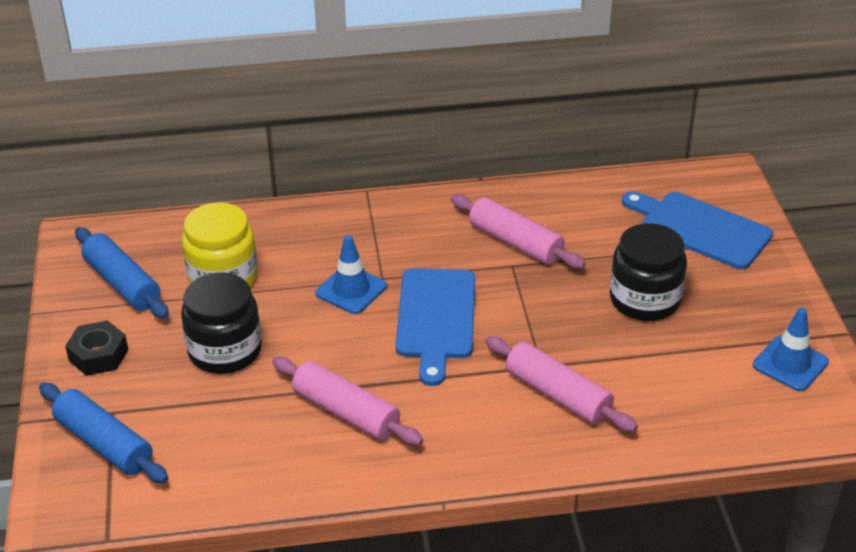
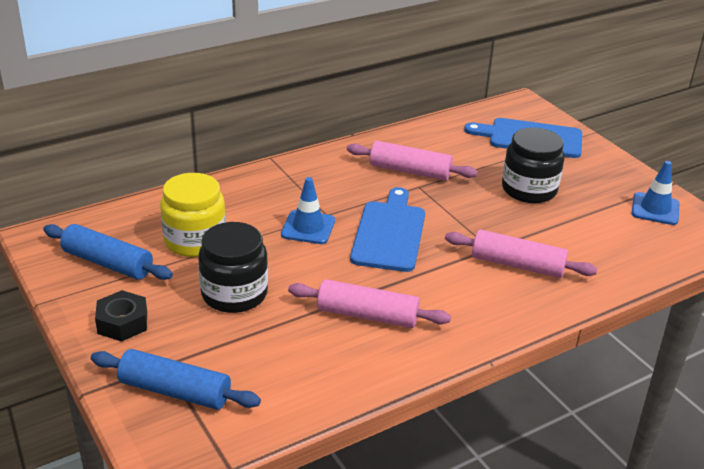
camera: 25 degrees left, 5 degrees down
blue cutting board [396,268,475,386] -> blue cutting board turned 150 degrees counterclockwise [350,187,425,272]

